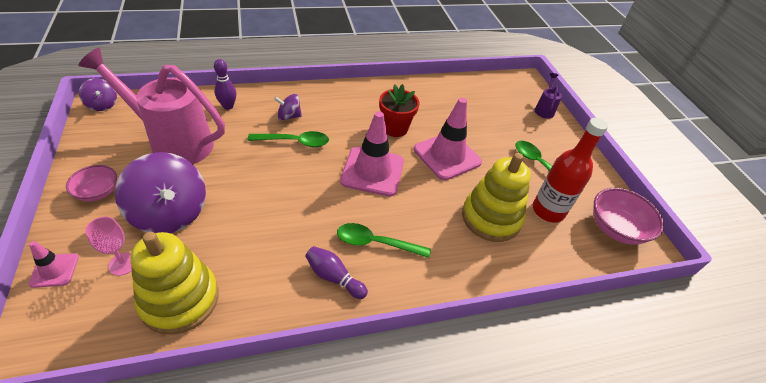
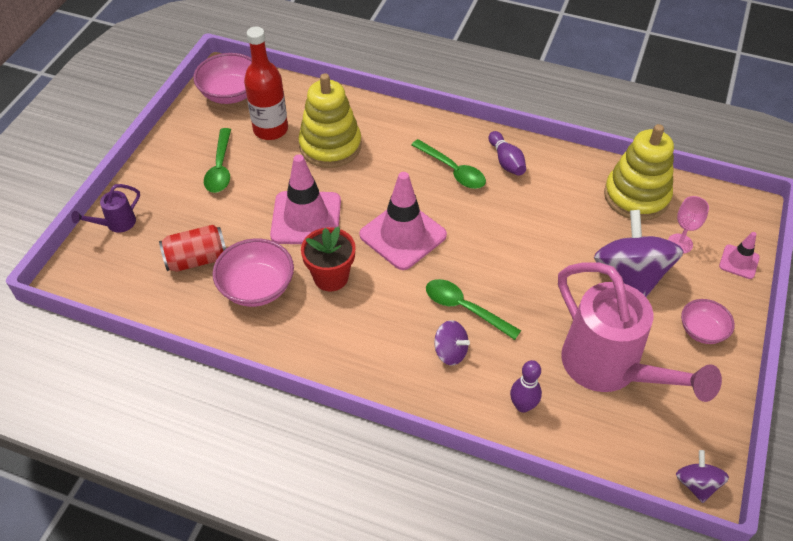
camera: 140 degrees left, 5 degrees up
none -> red can [159,225,226,272]
none -> pink bowl [213,238,294,307]

